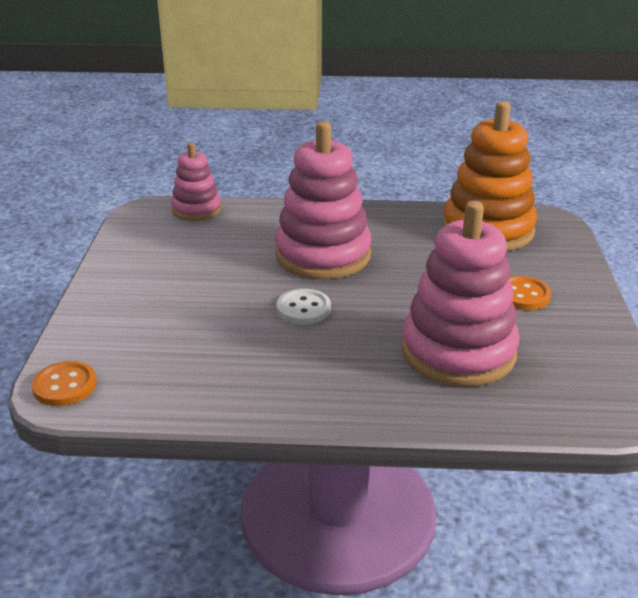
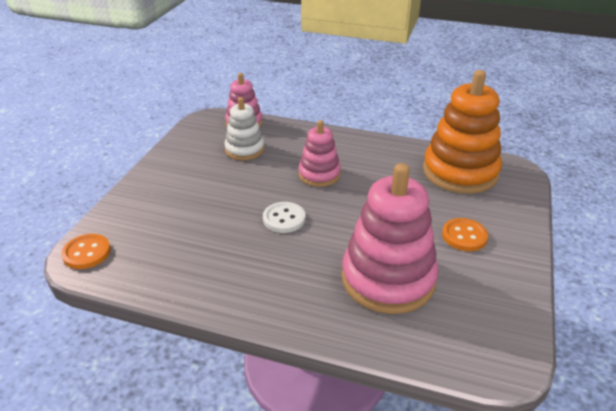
camera: 15 degrees right, 5 degrees up
pink stacking toy [275,121,372,279] -> pink stacking toy [299,120,341,187], size x0.56
none -> white stacking toy [224,97,265,160]

